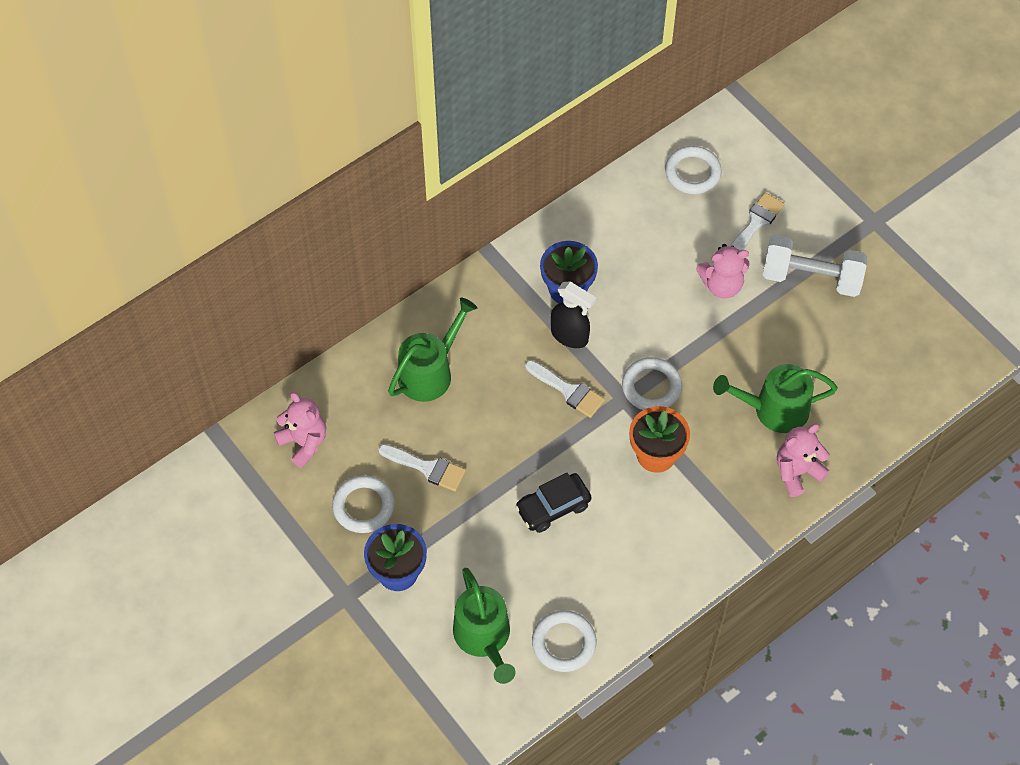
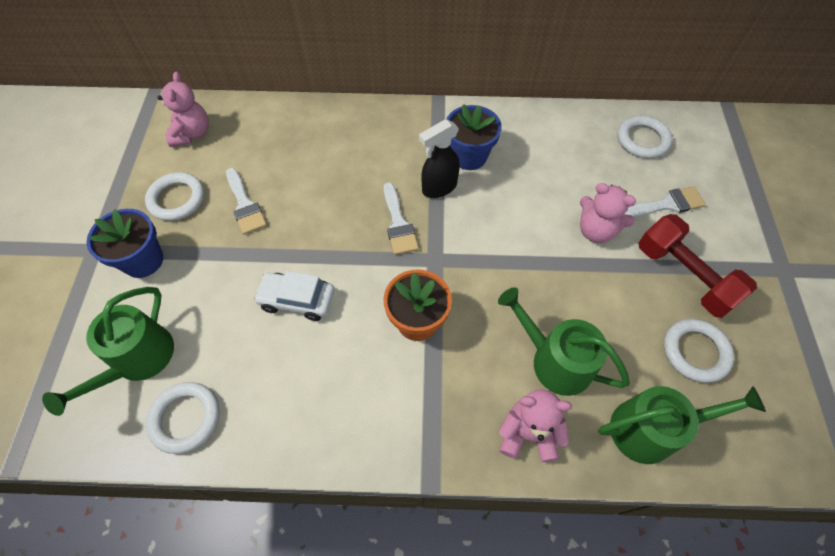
camera: 40 degrees right, 0 degrees up
green watering can [388,297,477,402] -> green watering can moved to [598,386,766,464]
black car [515,473,591,533] -> white car [253,271,334,321]
black spray bottle [551,282,596,348] -> black spray bottle turned 75 degrees clockwise [419,119,460,198]
white ring [622,357,682,410] -> white ring moved to [664,319,734,383]
white dumbbell [763,235,867,297] -> red dumbbell [639,214,757,318]

